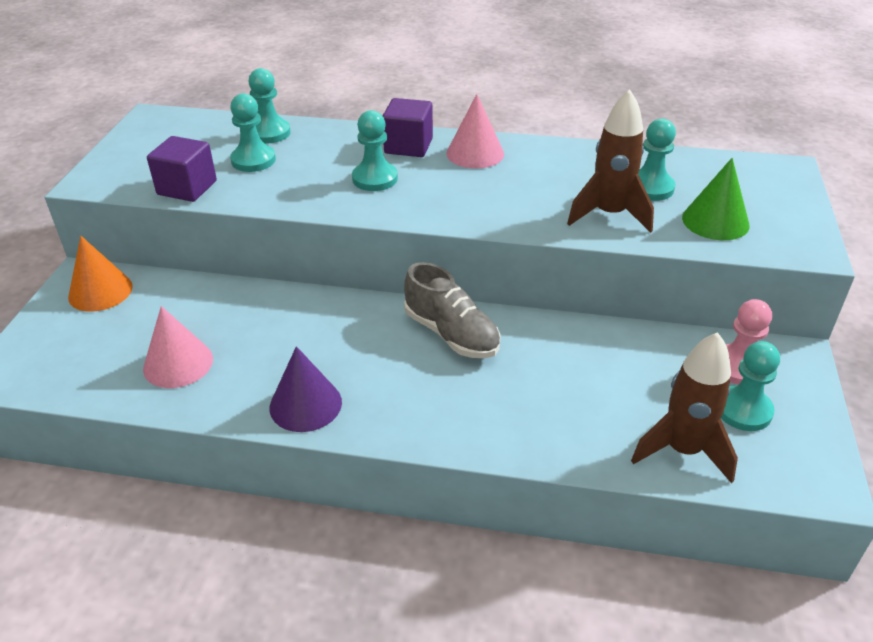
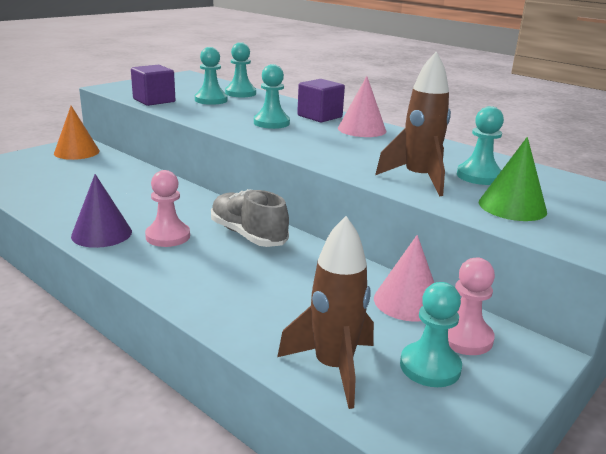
camera: 30 degrees right, 15 degrees down
pink cone [143,306,213,388] -> pink cone moved to [374,235,434,322]
grey shoe [404,262,501,358] -> grey shoe turned 150 degrees clockwise [211,189,289,247]
none -> pink pawn [145,170,190,247]

